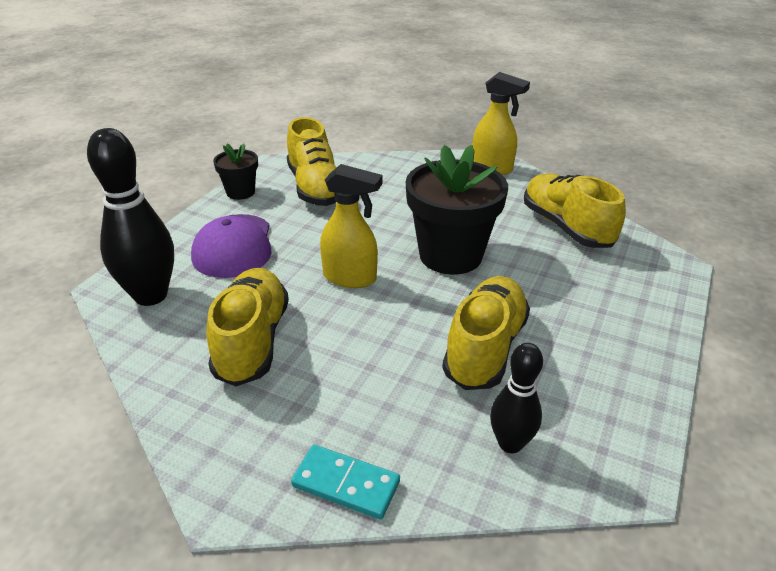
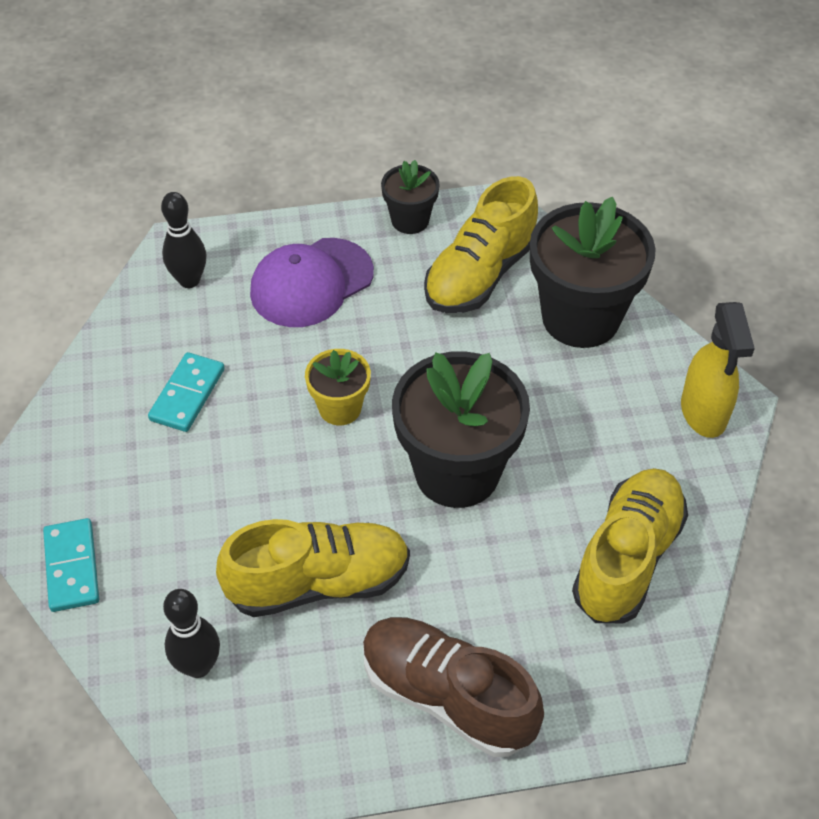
camera: 55 degrees right, 15 degrees up
black bowling pin [87,128,174,306] -> black bowling pin [161,192,207,288], size x0.59
yellow shoe [206,268,289,386] -> turquoise domino [148,352,225,432]
yellow spray bottle [320,164,382,288] -> yellow flower pot [305,349,371,425]
none -> brown shoe [363,617,544,757]
none -> black flower pot [530,197,656,348]

